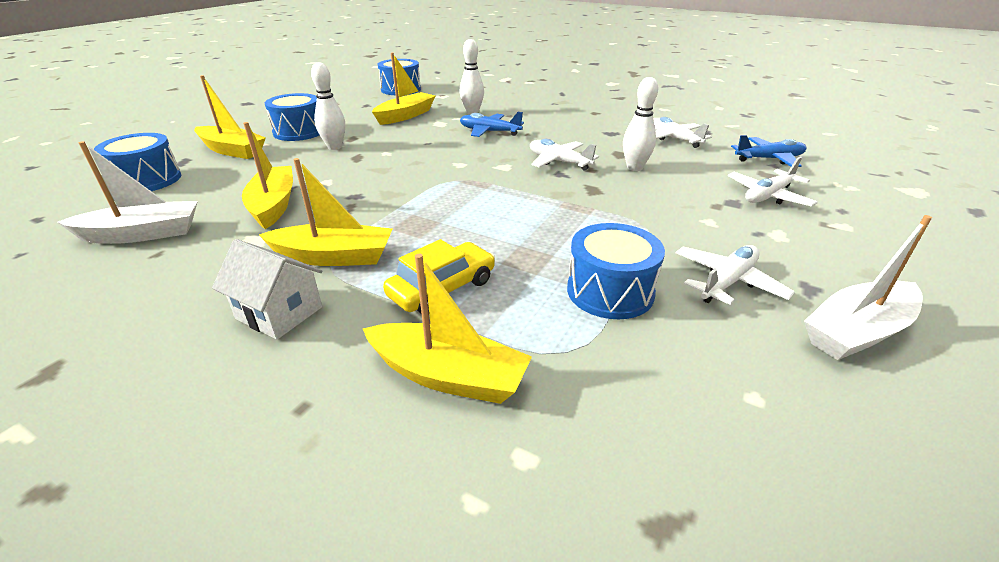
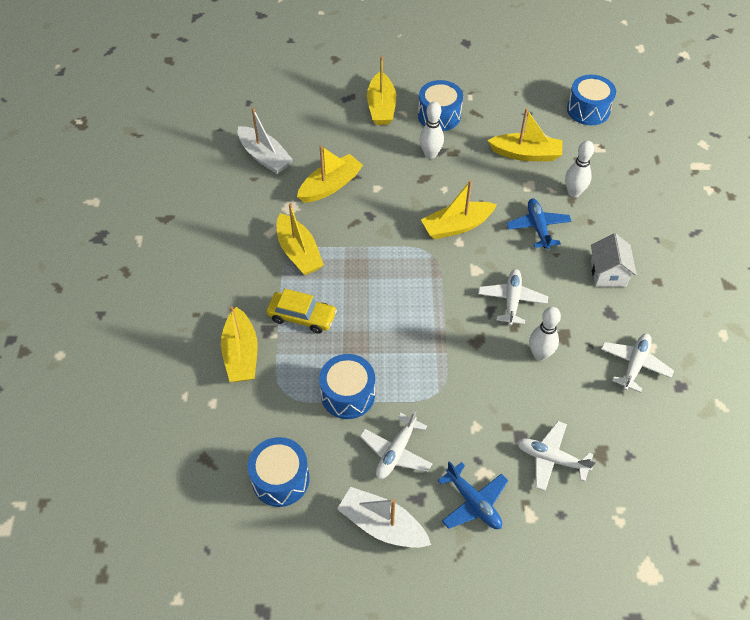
camera: 60 degrees right, 20 degrees up
blue drum [94,133,181,191] -> blue drum moved to [248,437,310,507]
white house [212,239,323,340] -> white house moved to [591,233,637,287]
white plane [676,245,795,305] -> white plane turned 105 degrees clockwise [360,409,433,479]
blue plane [731,135,806,167] -> blue plane moved to [438,461,508,529]
none -> yellow boat [421,180,497,239]

